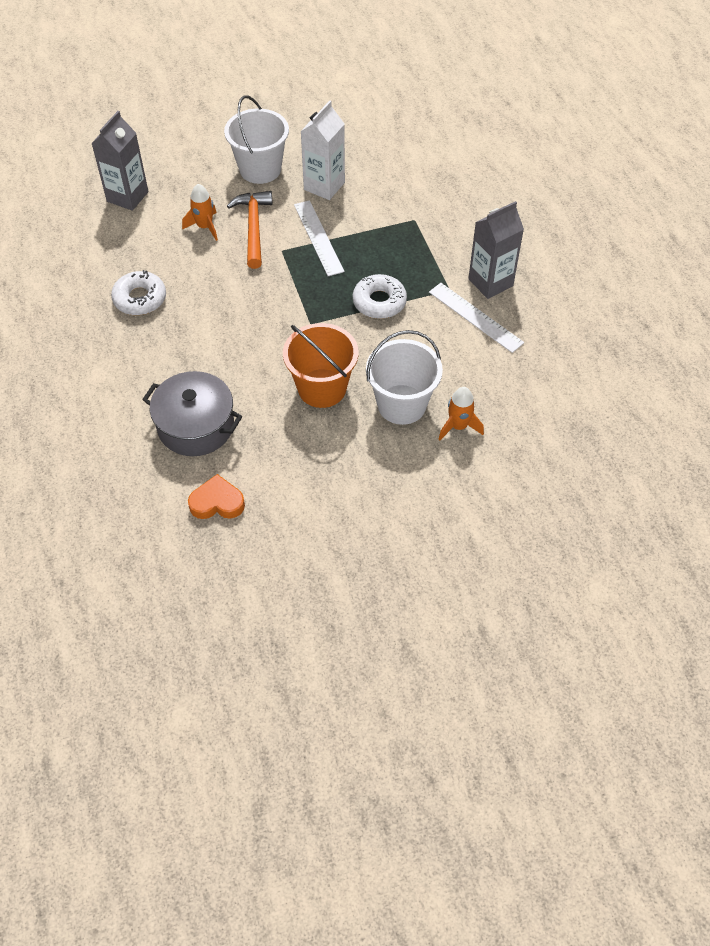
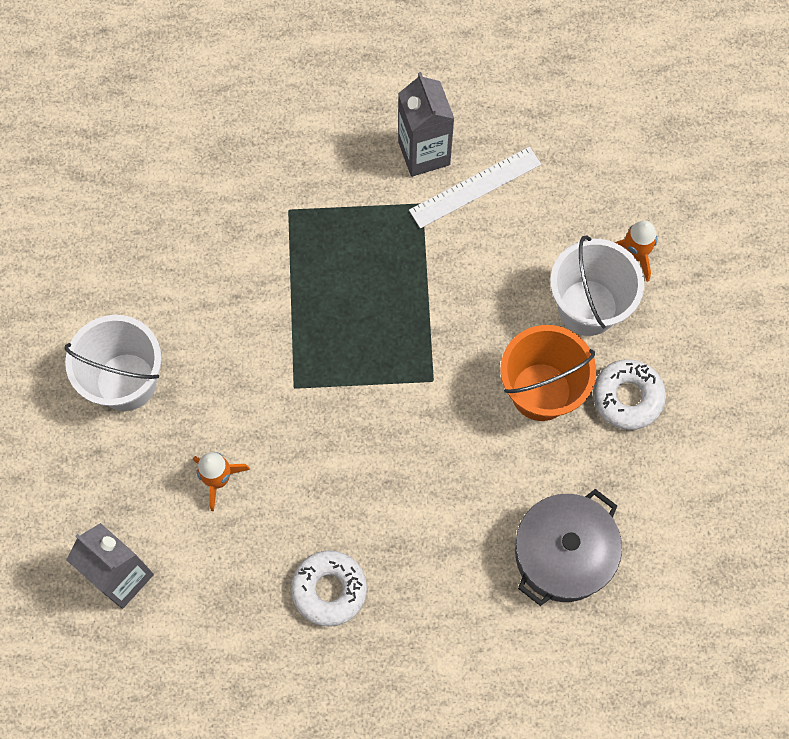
camera: 75 degrees left, 15 degrees up
orange heart [188,474,245,519] -> none
orange hammer [227,191,273,269] -> none
white ruler [294,200,344,276] -> none
white carton [300,101,345,200] -> none
white donut [353,274,407,319] -> white donut moved to [593,359,666,430]

